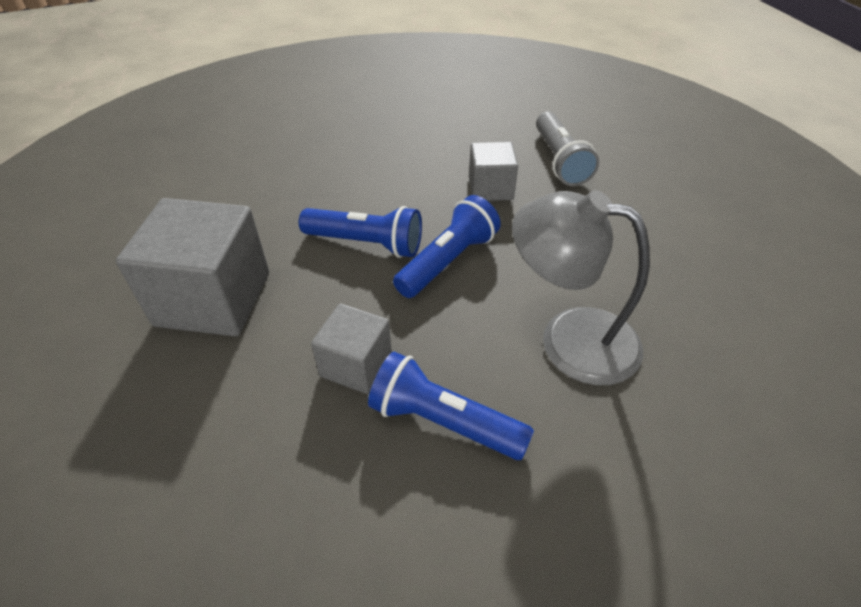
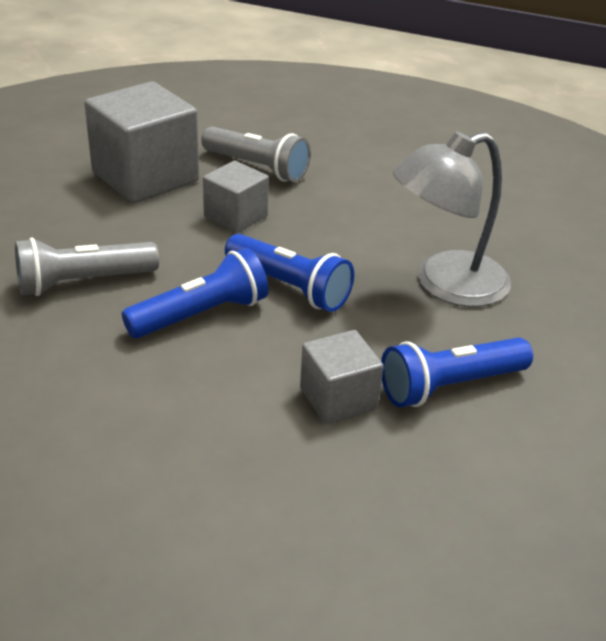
camera: 50 degrees left, 10 degrees down
grey cube [116,198,269,337] -> grey cube moved to [84,81,199,203]
blue flashlight [393,195,501,298] -> blue flashlight turned 135 degrees clockwise [225,234,354,312]
none -> grey flashlight [15,237,159,296]

